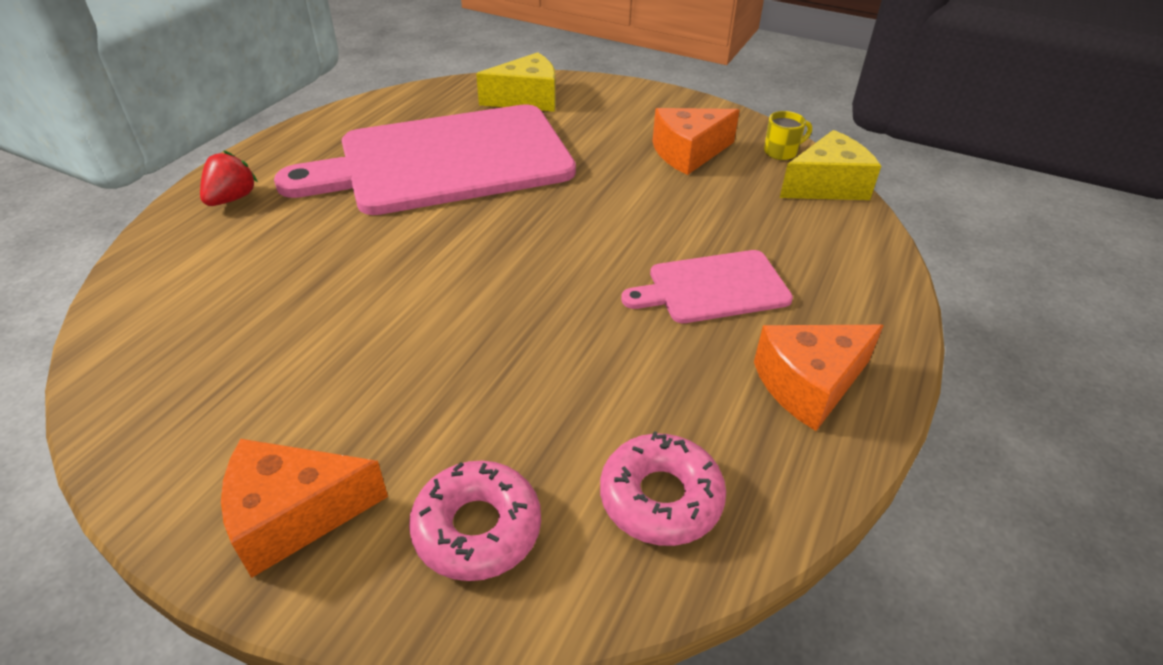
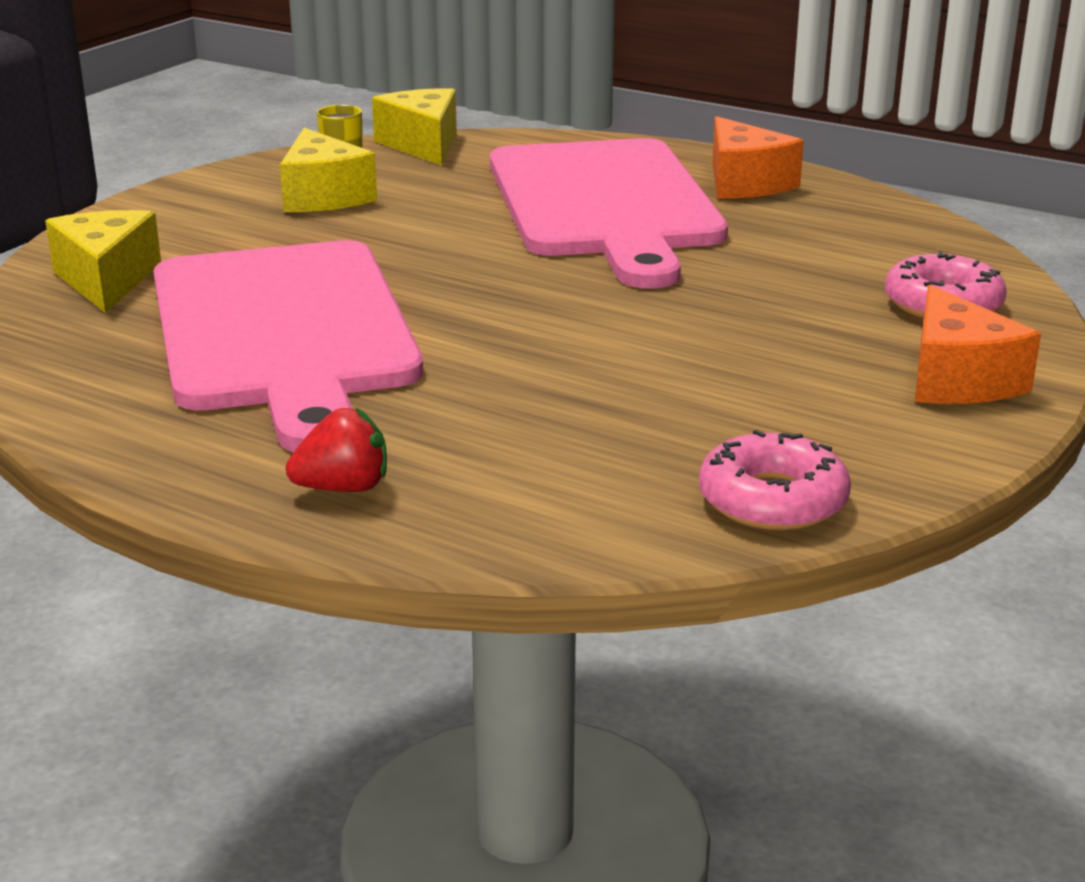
camera: 85 degrees left, 15 degrees down
red strawberry [200,151,258,206] -> red strawberry turned 135 degrees clockwise [286,408,387,492]
pink donut [600,431,726,546] -> pink donut moved to [699,430,851,531]
pink cutting board [621,250,793,323] -> pink cutting board [490,138,728,289], size x2.08
orange cheese [652,108,740,175] -> yellow cheese [280,128,377,212]

